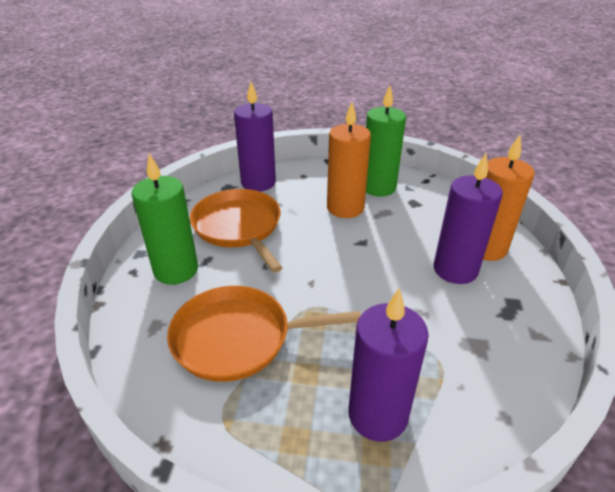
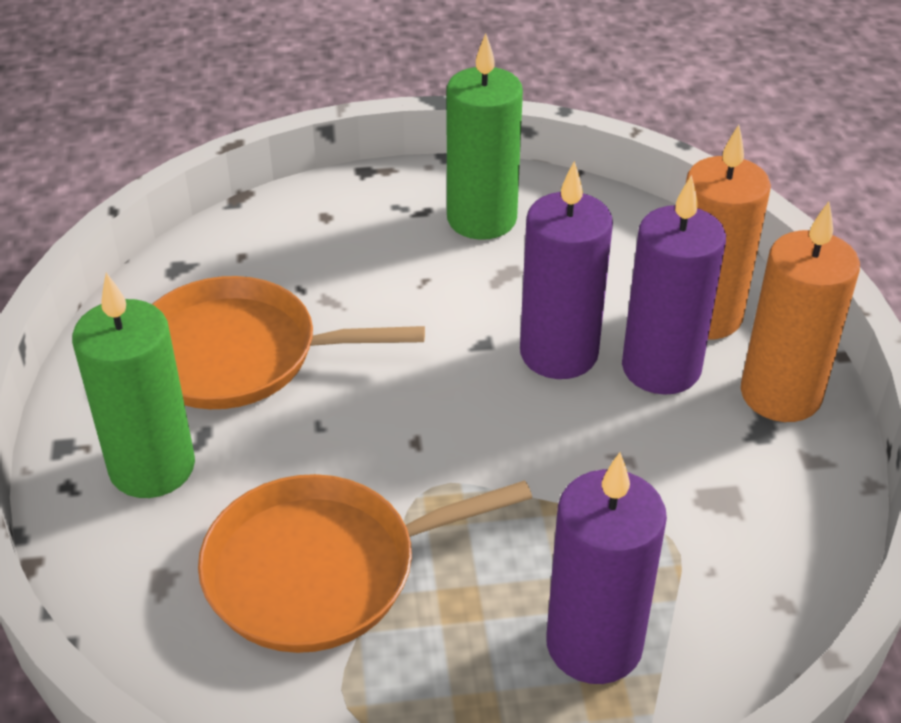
camera: 15 degrees left, 5 degrees up
orange pan [190,189,283,272] -> orange pan turned 45 degrees counterclockwise [152,276,425,409]
purple candle [234,82,276,191] -> purple candle moved to [520,161,613,379]
orange candle [327,102,371,218] -> orange candle moved to [741,202,860,422]

